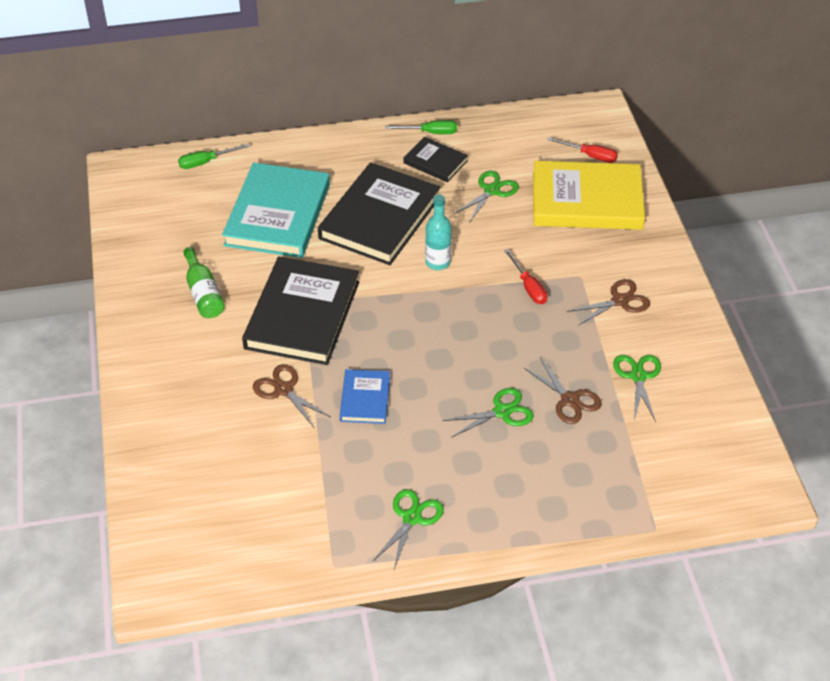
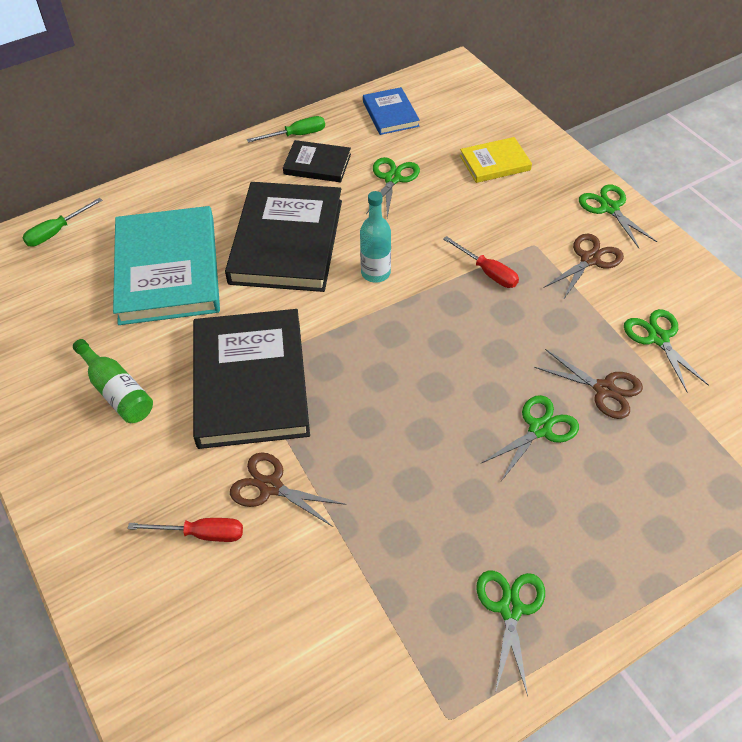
camera: 20 degrees left, 5 degrees up
blue book [340,369,390,424] -> blue book moved to [363,87,420,135]
yellow book [533,161,645,230] -> yellow book [460,137,532,183], size x0.50
red screwdriver [547,137,618,163] -> red screwdriver moved to [128,518,243,542]
none -> green scissors [579,185,657,248]

